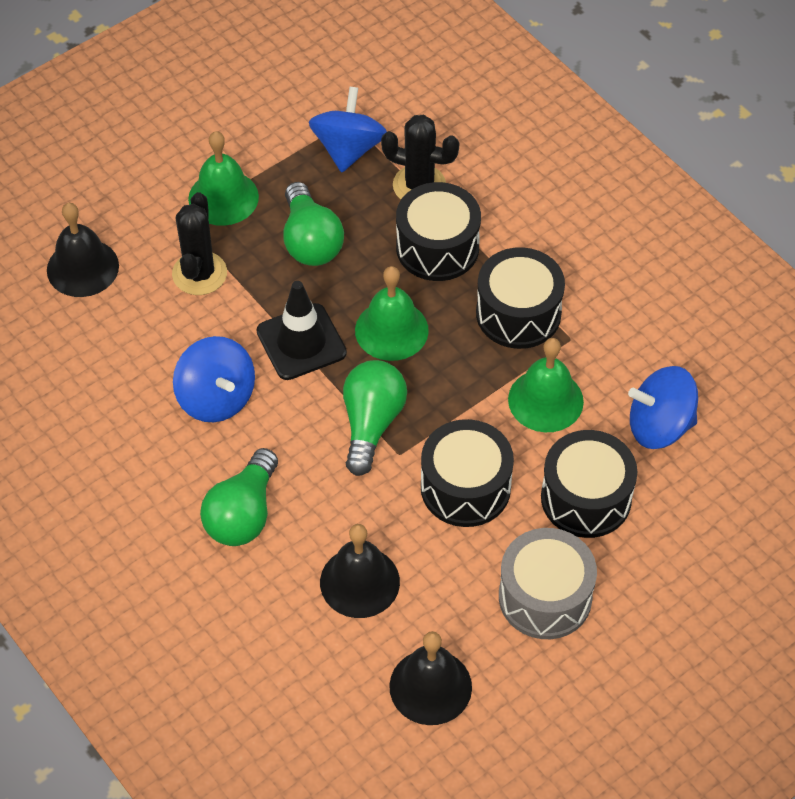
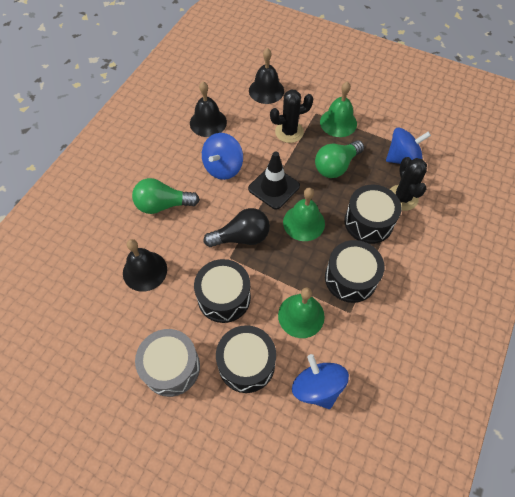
camera: 65 degrees right, 5 degrees up
green light bulb [343,360,407,476] -> black light bulb [204,208,270,247]
black bell [389,631,472,725] -> black bell moved to [190,82,227,137]

